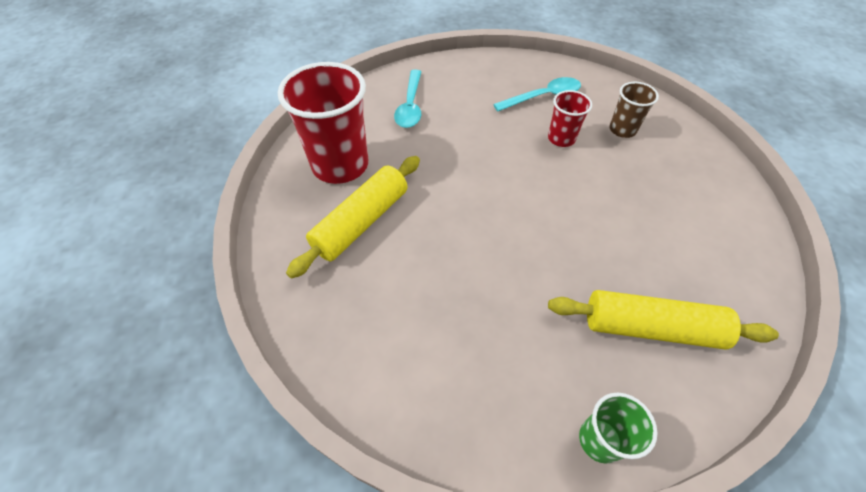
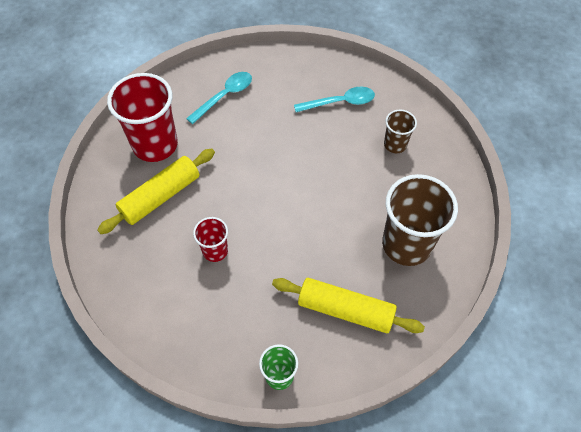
camera: 10 degrees right, 5 degrees up
turquoise spoon [394,70,422,128] -> turquoise spoon turned 150 degrees counterclockwise [186,72,252,124]
red cup [548,90,592,147] -> red cup moved to [193,217,228,262]
none -> brown cup [382,174,458,266]

